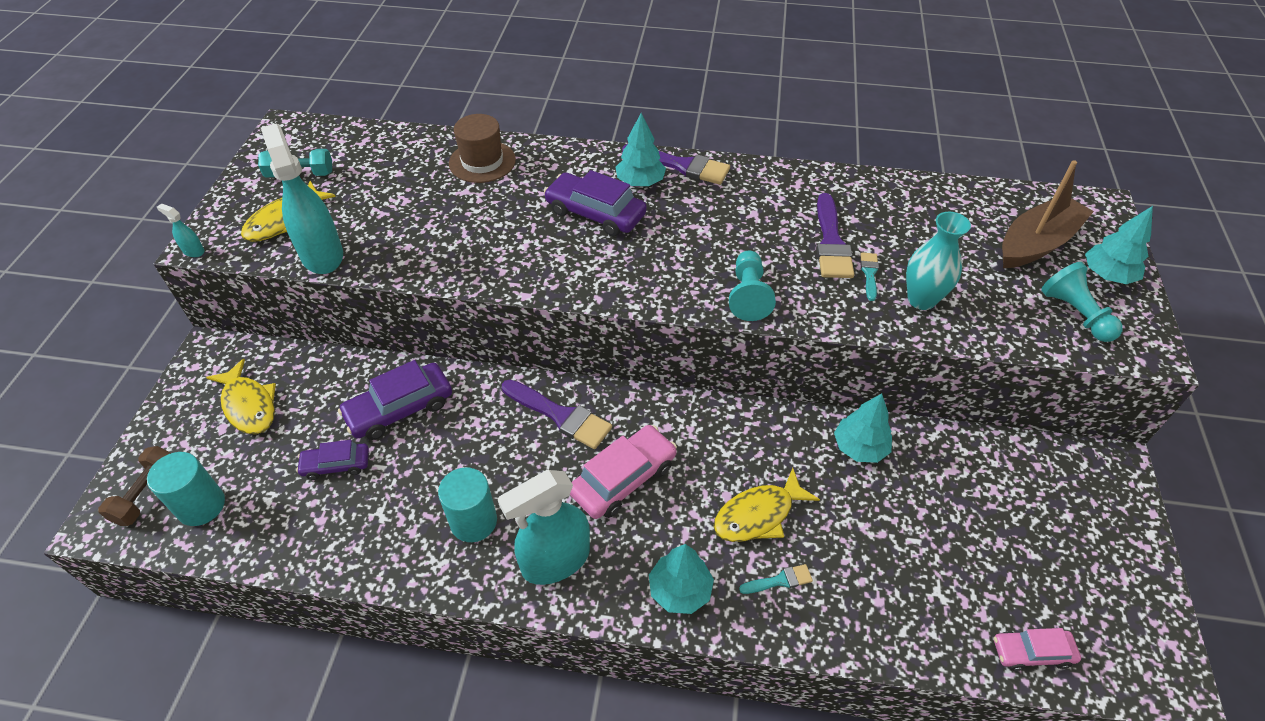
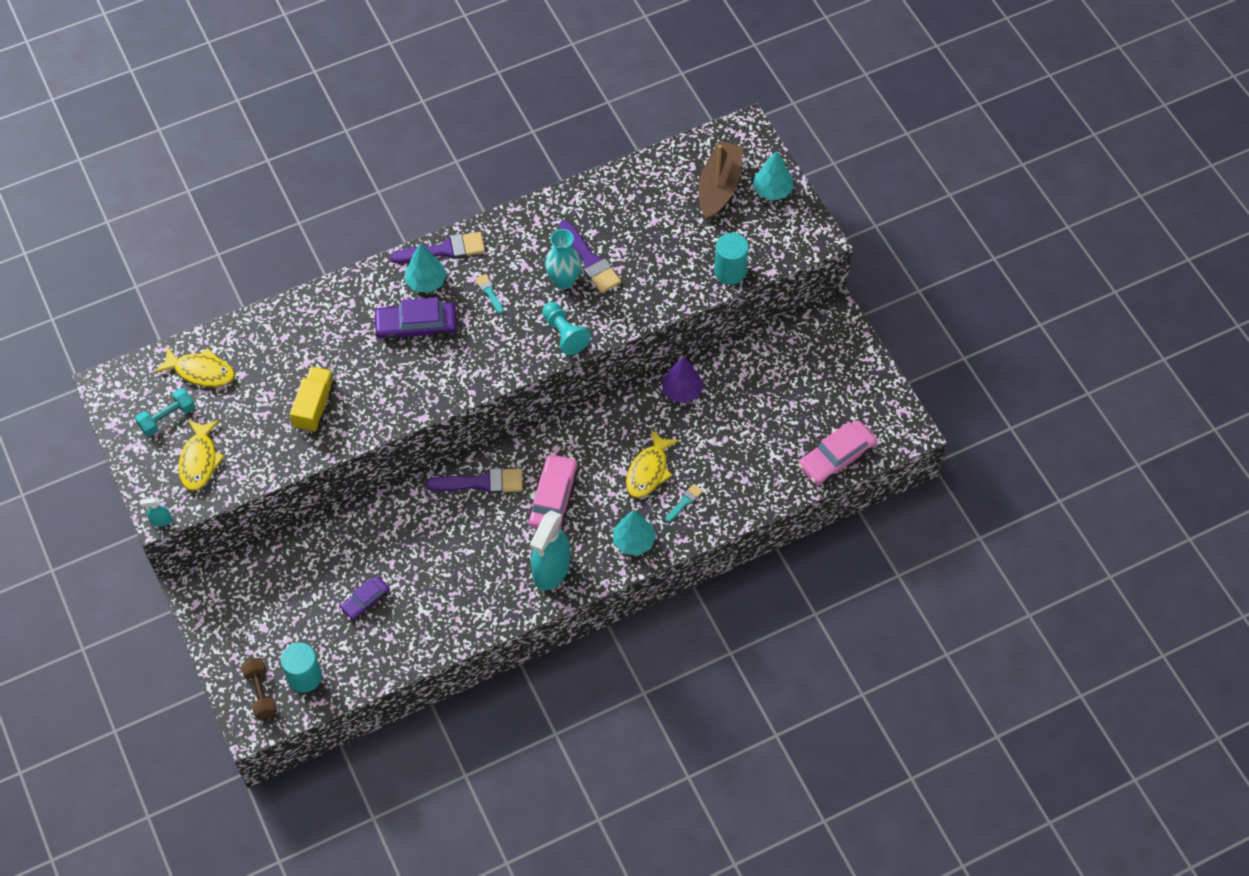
camera: 35 degrees left, 10 degrees up
yellow fish [206,359,276,434] -> yellow fish moved to [155,347,235,387]
turquoise spray bottle [261,123,343,274] -> none
purple car [338,360,452,440] -> none
turquoise cylinder [438,467,497,542] -> turquoise cylinder moved to [714,233,749,285]
brown hat [449,114,516,183] -> none
turquoise tree [834,394,892,463] -> purple tree [662,357,704,403]
turquoise brush [860,252,879,301] -> turquoise brush moved to [475,274,504,314]
turquoise vase [906,212,971,310] -> turquoise vase moved to [545,229,582,289]
pink car [994,628,1081,671] -> pink car [798,420,877,485], size x1.65
turquoise pawn [1041,262,1123,342] -> none
none -> yellow truck [290,366,336,432]

